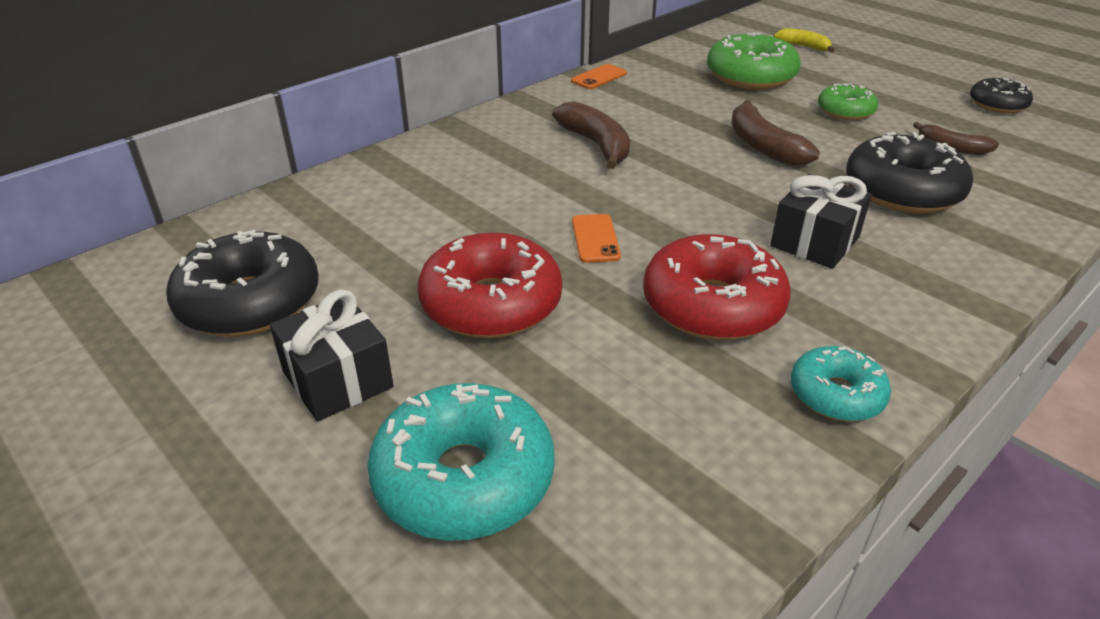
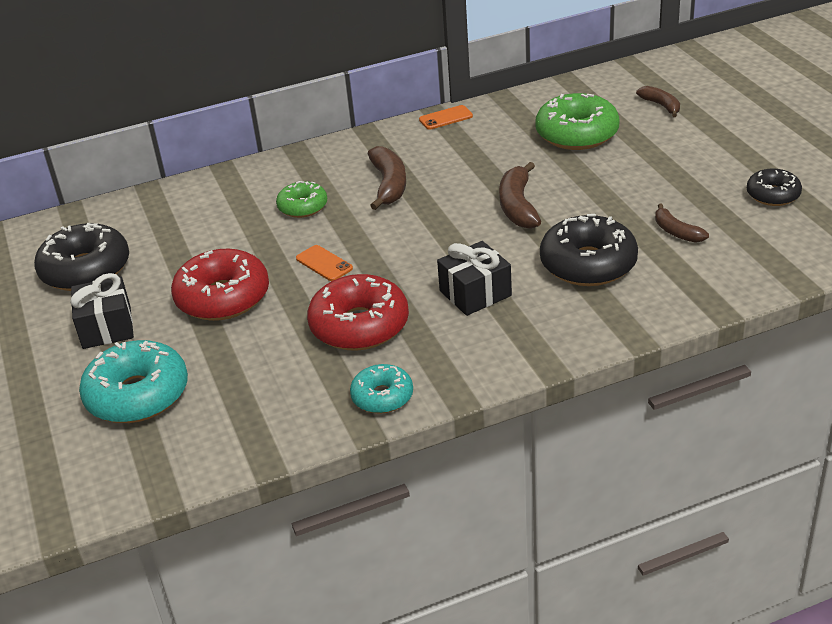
camera: 25 degrees right, 0 degrees up
orange phone [572,214,621,263] -> orange phone turned 60 degrees counterclockwise [296,245,353,281]
yellow banana [774,28,835,53] -> brown banana [636,86,680,117]
green donut [818,83,878,120] -> green donut moved to [276,181,327,218]

